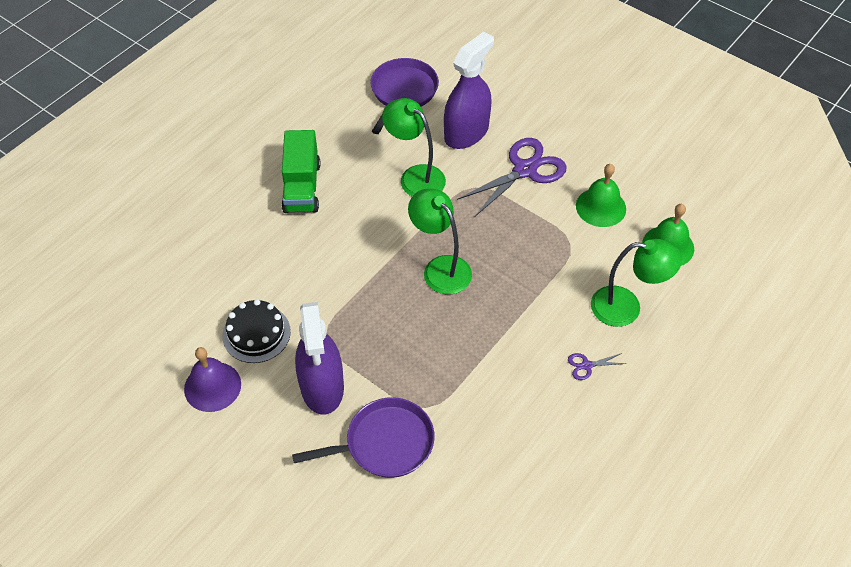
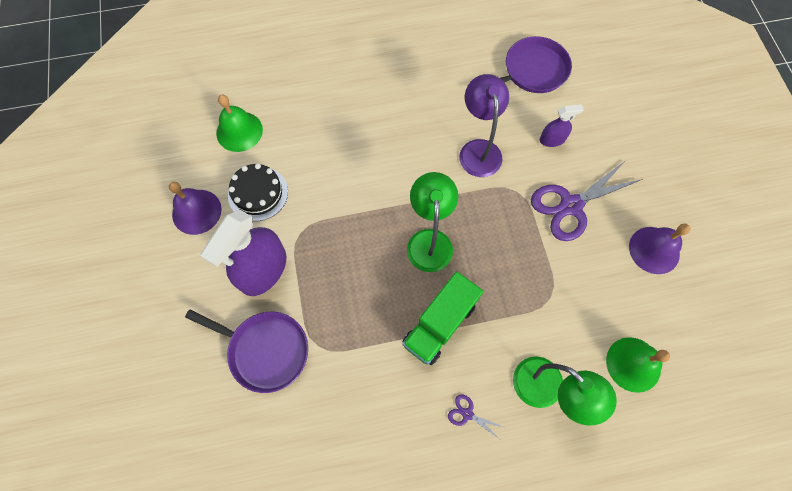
camera: 40 degrees right, 15 degrees up
green truck [281,130,321,213] -> green truck moved to [402,271,483,365]
green lamp [382,98,446,196] -> purple lamp [459,74,509,177]
purple spray bottle [444,32,494,149] -> purple spray bottle [540,104,584,147], size x0.49
purple scissors [457,138,567,216] -> purple scissors turned 150 degrees clockwise [531,161,643,241]
green bell [576,164,626,227] -> green bell moved to [216,95,263,152]
none -> purple bell [629,224,691,274]

